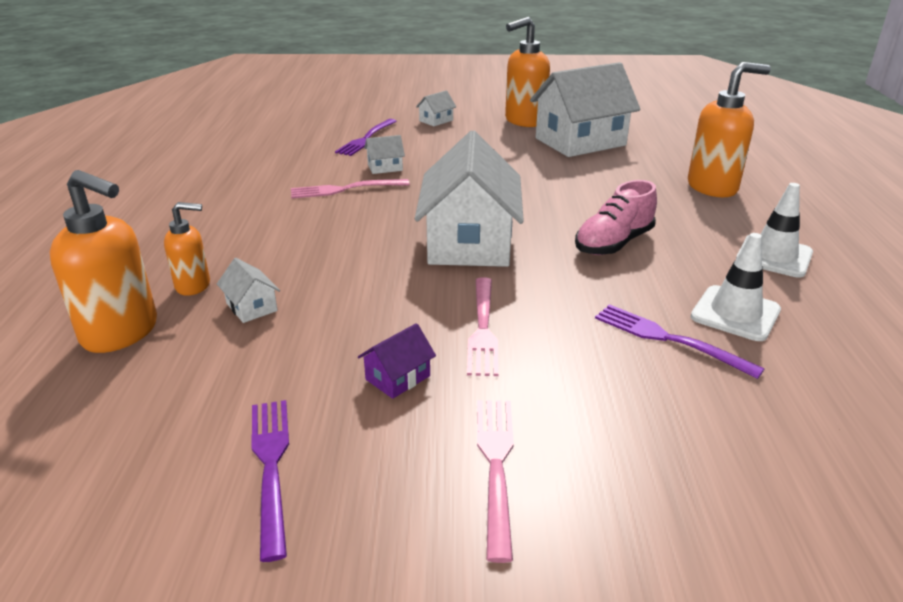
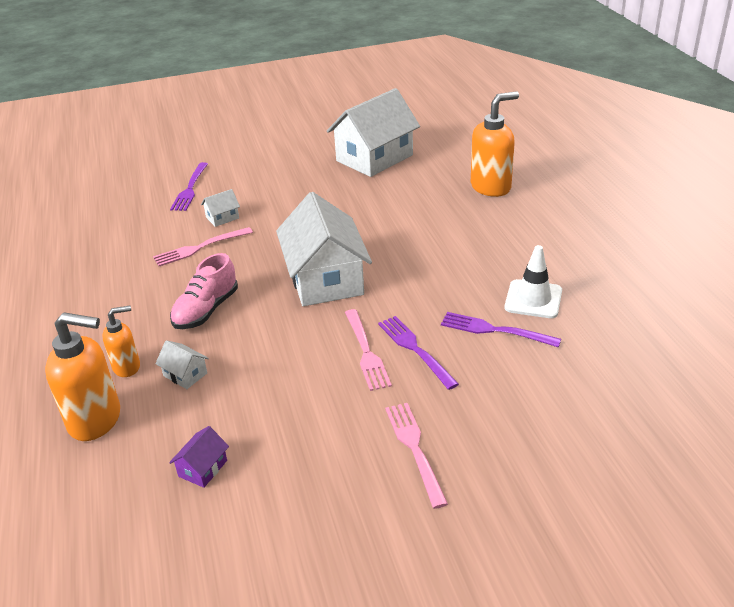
camera: 15 degrees left, 5 degrees up
purple fork [252,400,289,562] -> purple fork moved to [378,316,459,390]
purple house [358,323,436,399] -> purple house moved to [169,426,229,488]
white house [416,90,456,126] -> none
orange soap dispenser [505,17,550,127] -> none
pink shoe [575,180,657,255] -> pink shoe moved to [170,253,238,329]
white traffic cone [736,183,813,278] -> none

